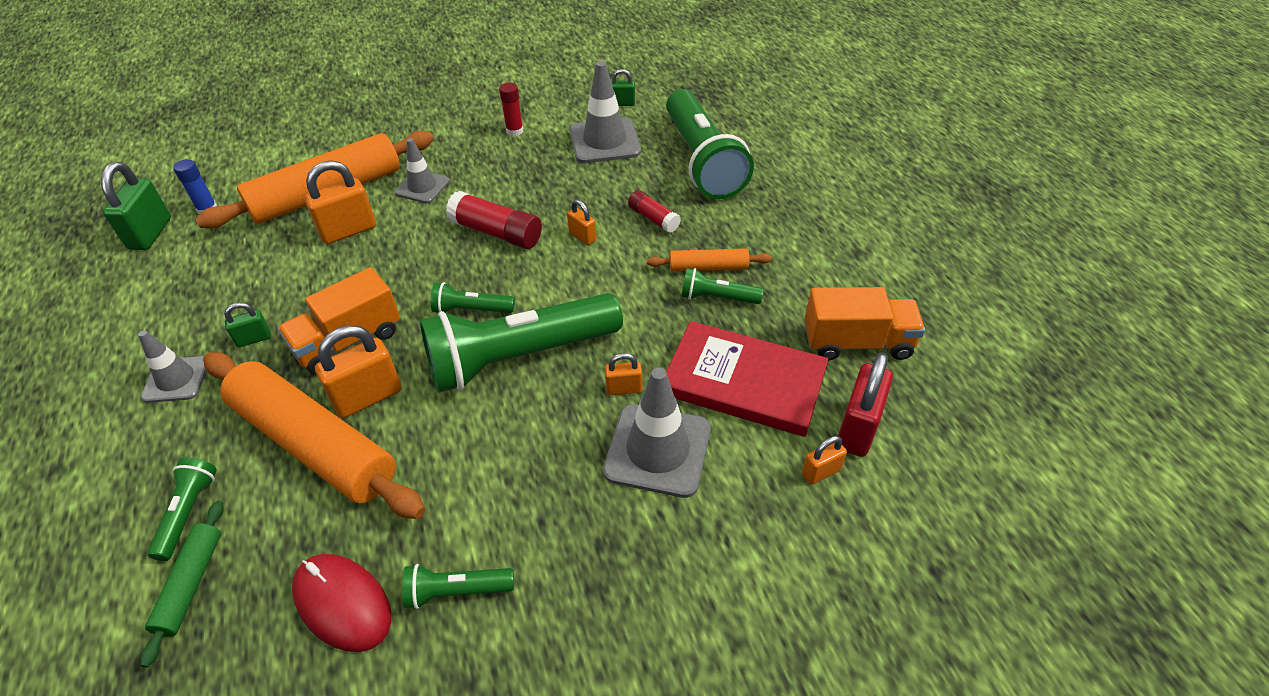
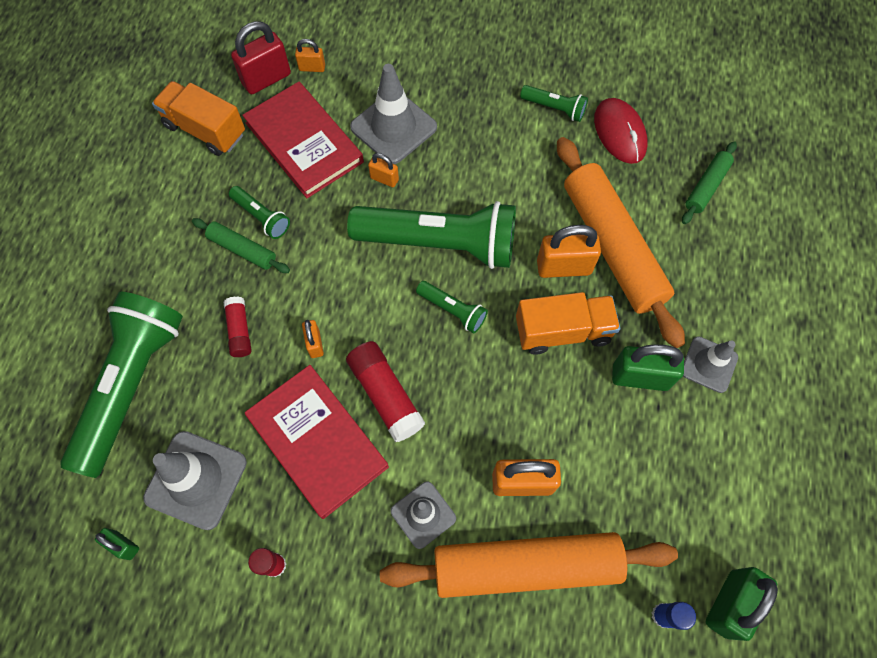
camera: 150 degrees left, 20 degrees up
green flashlight [147,457,217,561] -> none
green padlock [224,302,271,347] -> green padlock [612,344,684,391], size x1.85
orange rolling pin [647,248,772,272] -> green rolling pin [192,218,290,273]
none -> red book [245,365,389,519]

